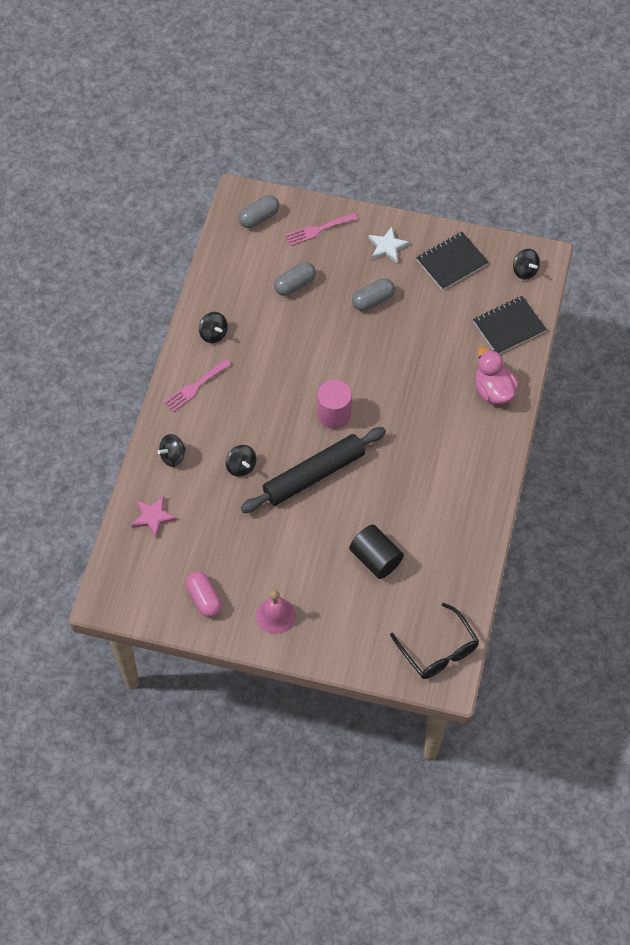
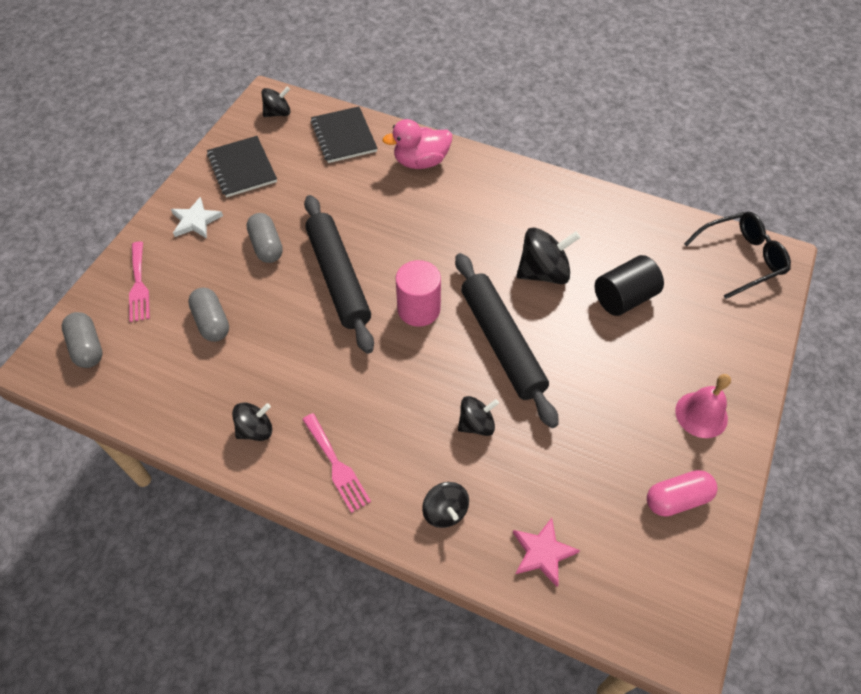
camera: 80 degrees left, 5 degrees down
none -> black rolling pin [304,195,374,354]
none -> black spinning top [516,227,580,284]

